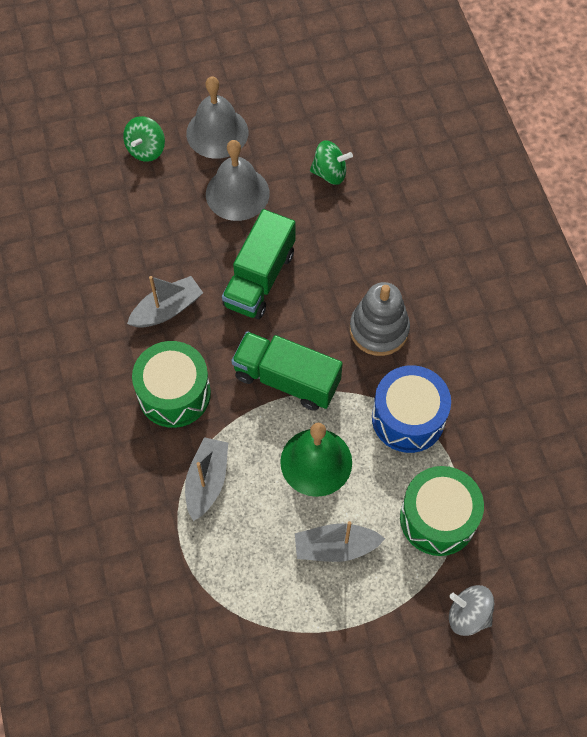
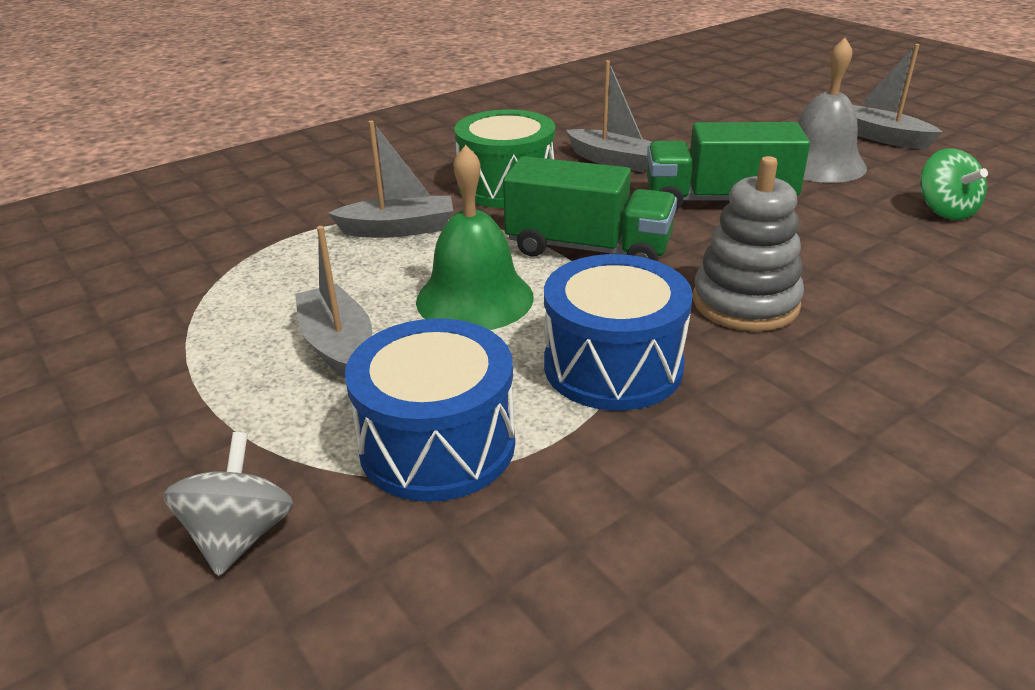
camera: 70 degrees right, 30 degrees down
green spinning top [123,116,165,162] -> none
grey bell [186,76,248,159] -> grey boat [853,44,942,149]
green truck [231,331,343,411] -> green truck turned 105 degrees clockwise [503,156,677,261]
green drum [400,466,484,556] -> blue drum [345,318,515,502]

